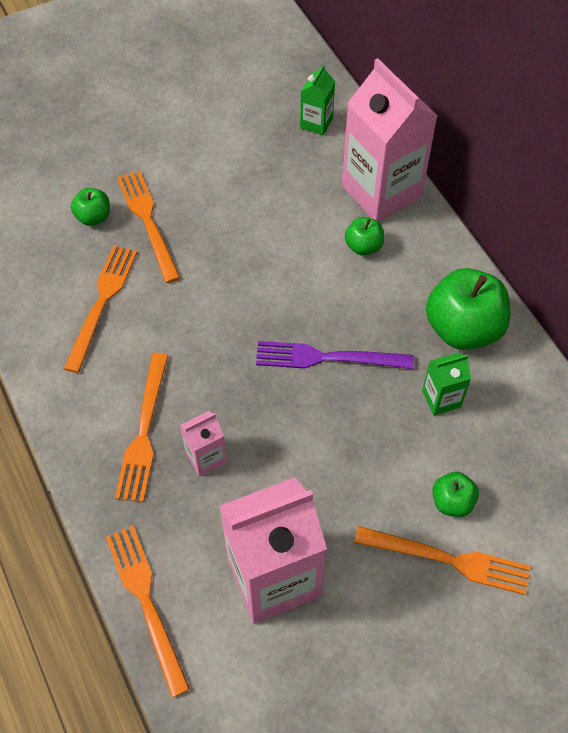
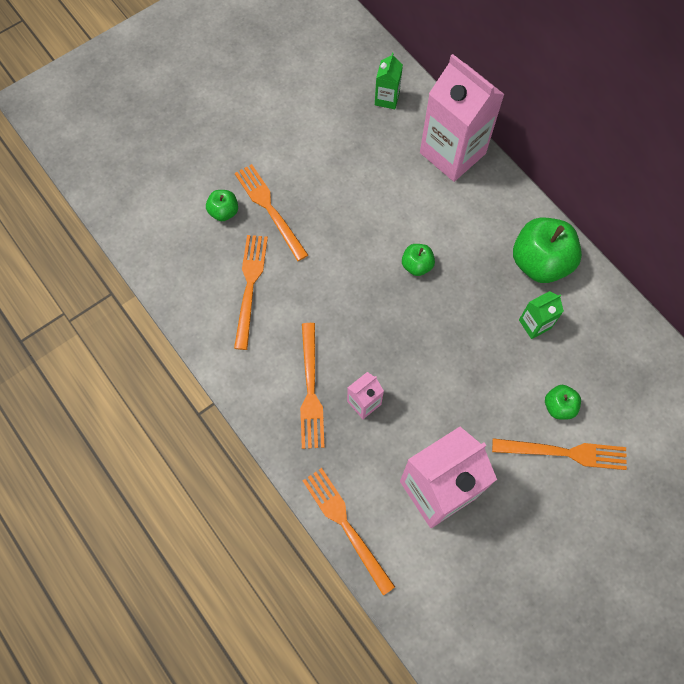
camera: 10 degrees left, 10 degrees up
purple fork [256,341,414,369] -> none
green apple [345,217,384,256] -> green apple moved to [402,244,435,276]

